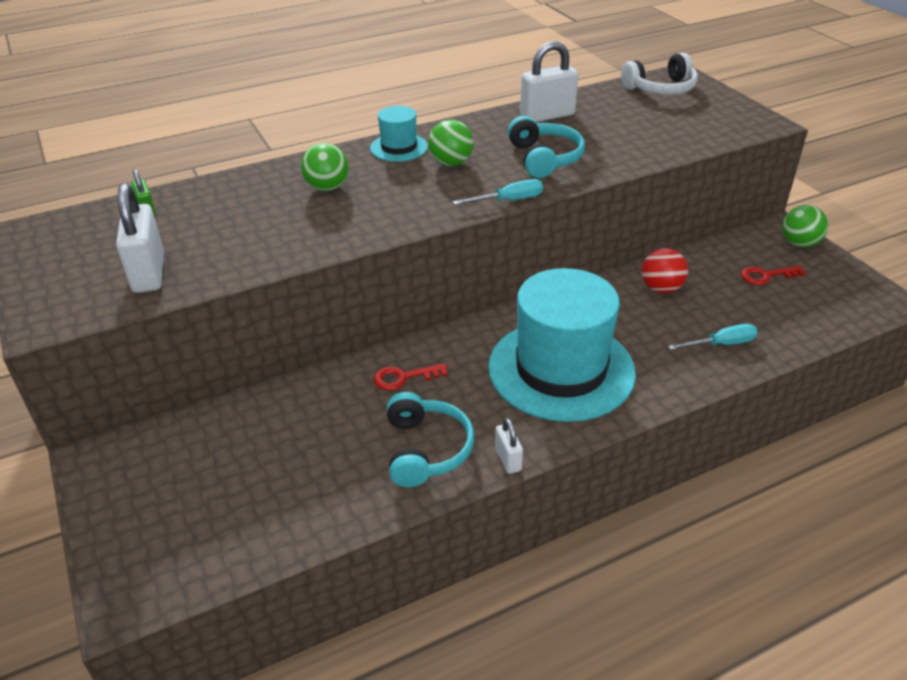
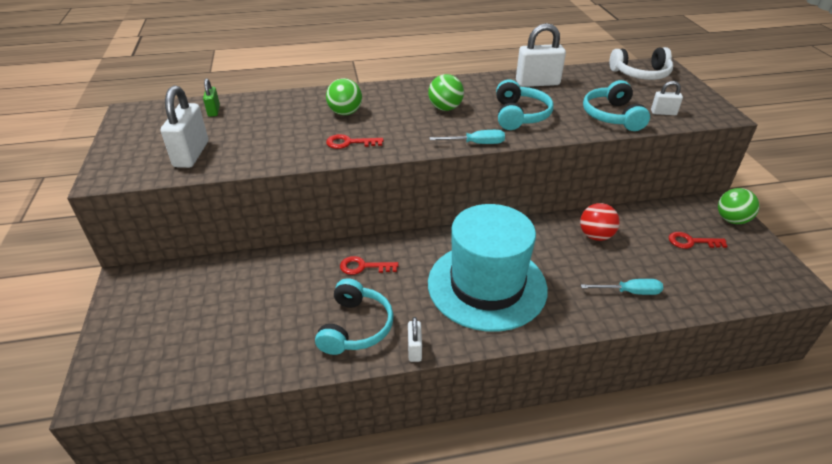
camera: 15 degrees right, 0 degrees up
turquoise hat [370,106,428,162] -> none
none -> red key [326,134,384,149]
none -> turquoise headphones [583,80,650,131]
none -> white padlock [651,81,683,115]

